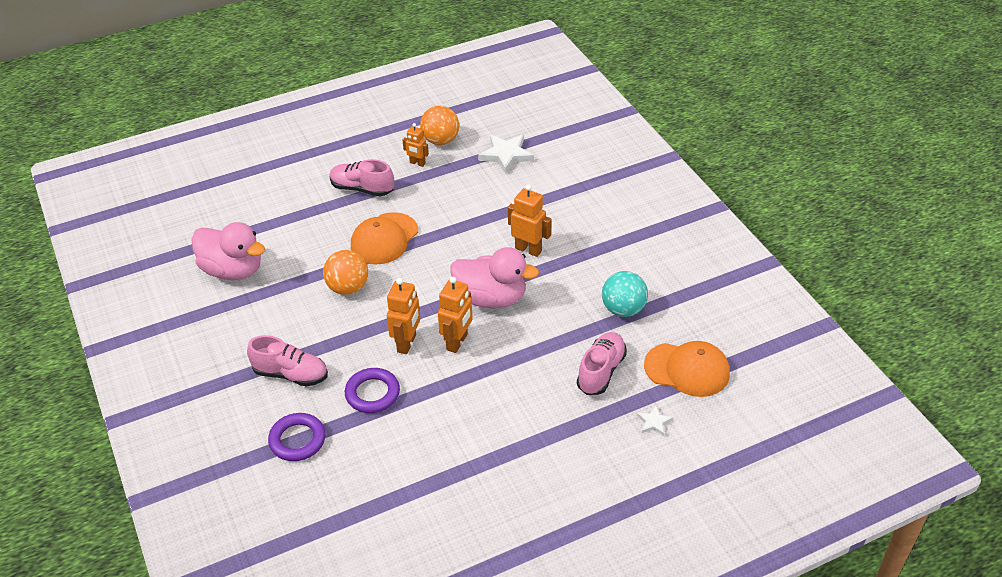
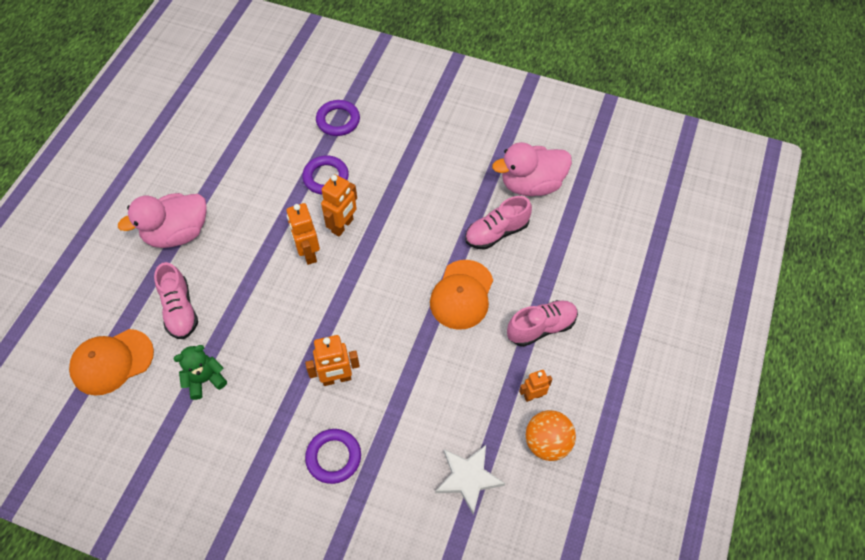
camera: 135 degrees right, 15 degrees up
pink shoe [247,335,328,387] -> pink shoe moved to [465,196,532,250]
orange ball [323,250,368,295] -> none
orange cap [351,212,418,265] -> orange cap turned 150 degrees counterclockwise [430,260,493,330]
orange robot [387,278,420,354] -> orange robot turned 120 degrees counterclockwise [321,174,357,237]
pink duck [450,247,539,309] -> pink duck moved to [118,193,207,248]
turquoise ball [602,271,648,317] -> green teddy bear [173,345,227,400]
white star [636,405,673,436] -> none
none -> purple ring [305,429,361,484]

